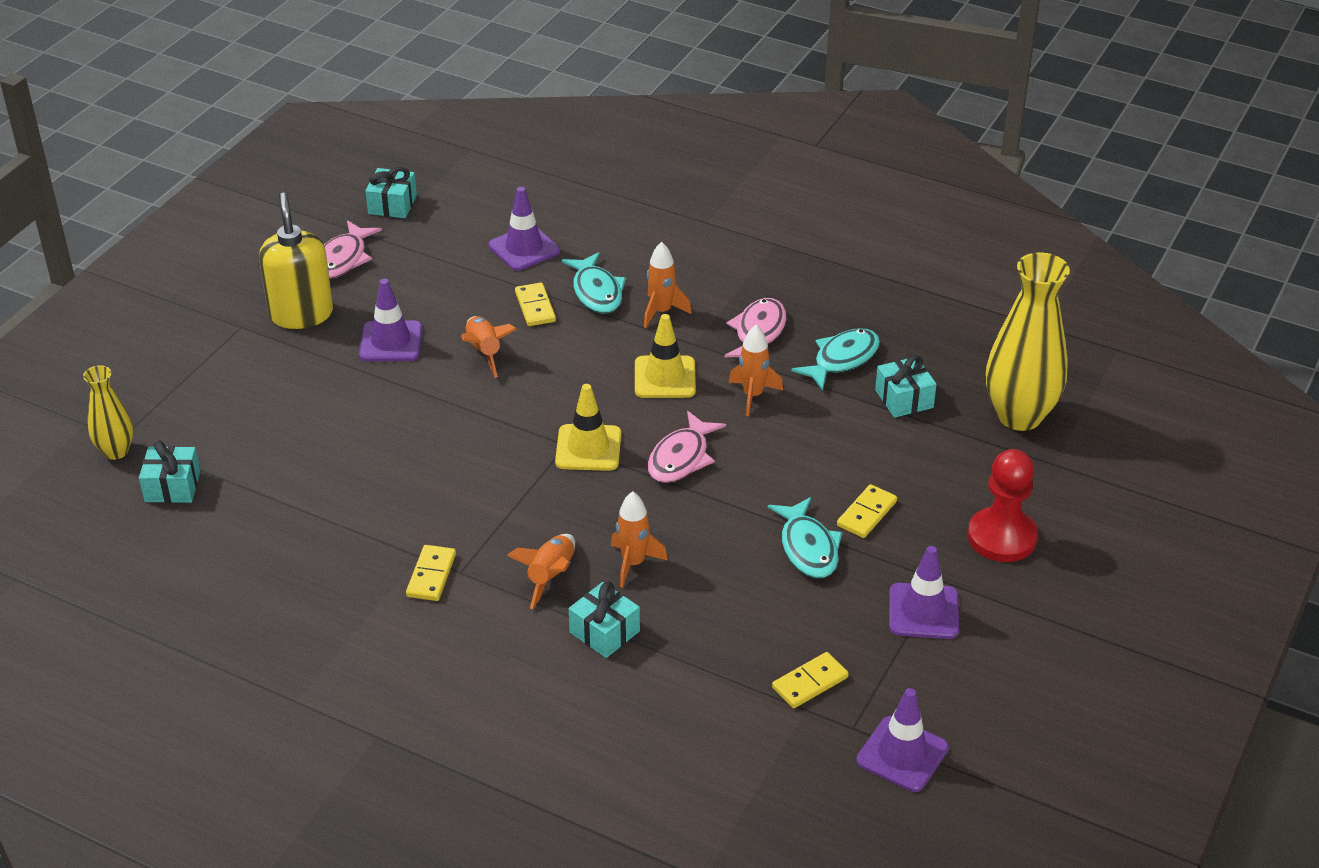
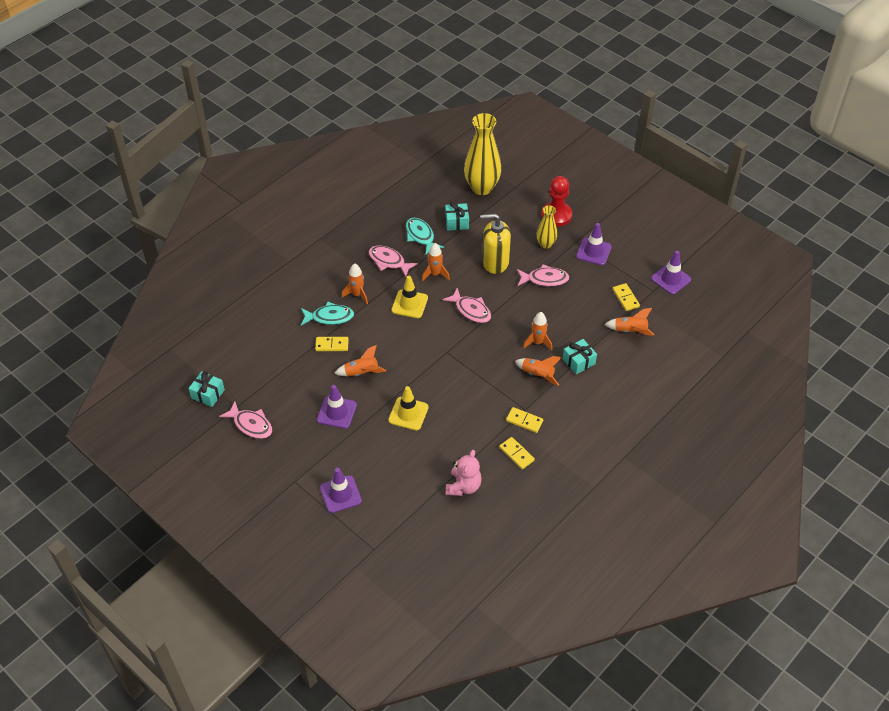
camera: 75 degrees left, 10 degrees up
yellow vase [83,365,133,460] -> yellow vase moved to [537,205,557,249]
turquoise gift [139,441,200,503] -> none
yellow soap dispenser [259,193,333,329] -> yellow soap dispenser moved to [480,214,511,274]
purple traffic cone [489,187,560,271] -> purple traffic cone moved to [320,468,362,513]
yellow traffic cone [555,384,621,471] -> yellow traffic cone moved to [388,386,429,430]
turquoise fish [768,497,842,578] -> pink fish [517,264,569,287]
yellow domino [837,484,897,538] -> yellow domino moved to [499,437,535,469]
none -> pink teddy bear [446,450,482,496]
none -> orange rocket [604,308,654,336]

